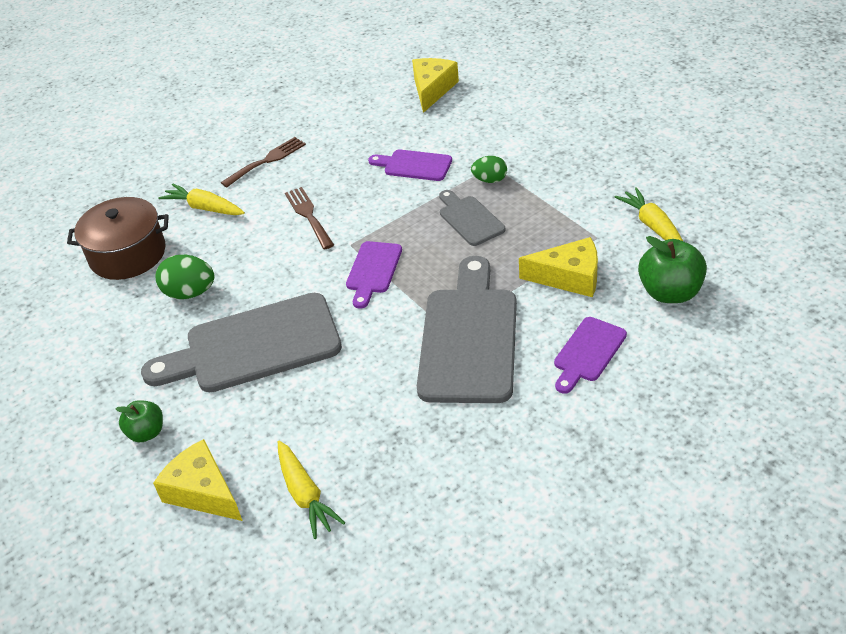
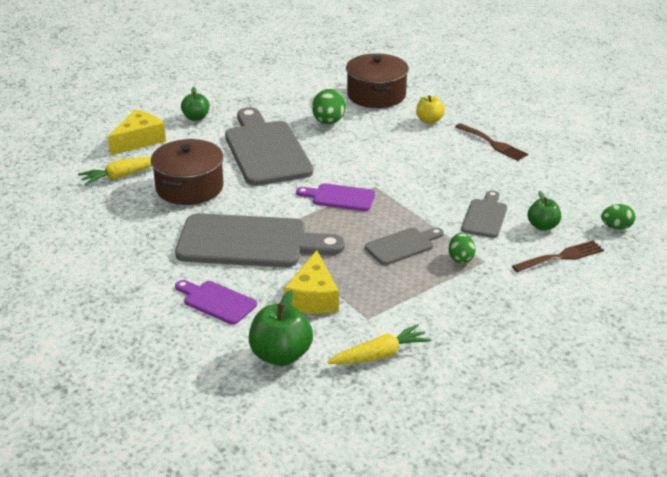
camera: 85 degrees right, 10 degrees down
yellow carrot [159,183,245,215] -> yellow apple [416,95,445,124]
brown fork [285,187,334,249] -> brown fork moved to [512,240,604,272]
purple cutting board [368,150,452,181] -> grey cutting board [461,190,507,238]
yellow cheese [412,58,459,113] -> green egg [601,204,636,230]
none -> brown pot [151,139,223,205]
none -> green apple [528,191,561,231]

